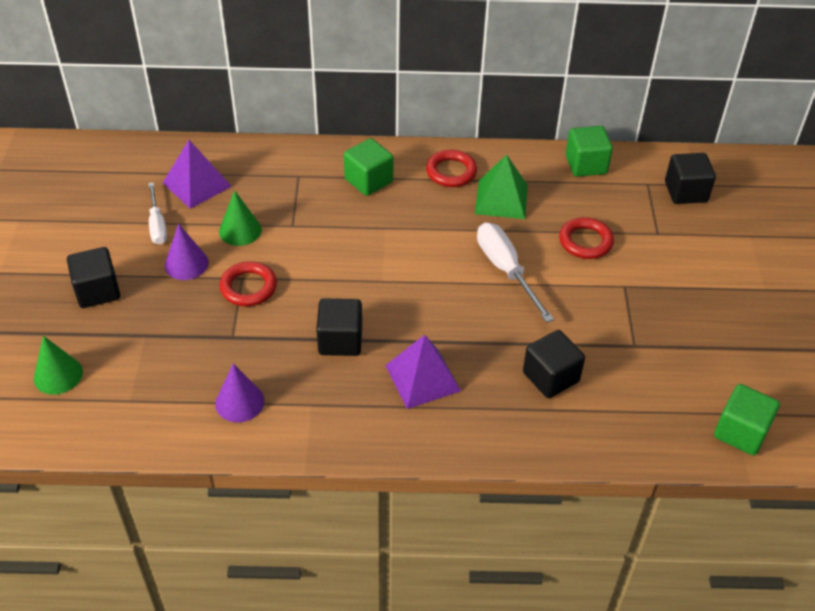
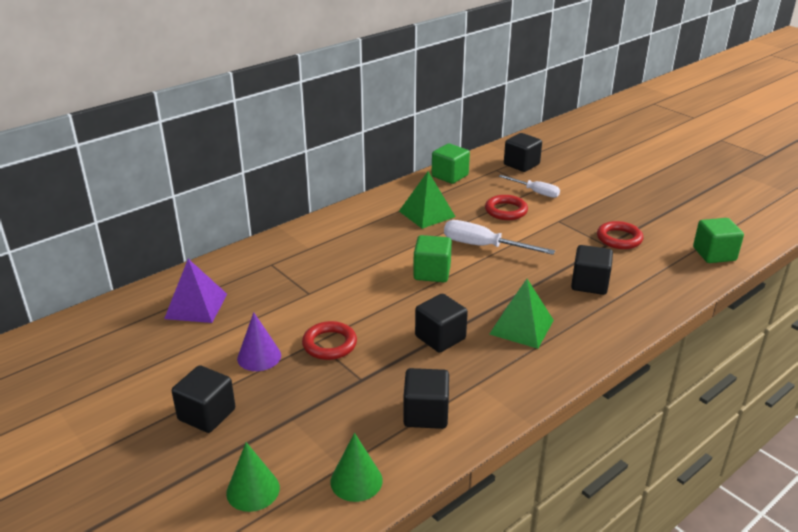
camera: 40 degrees left, 15 degrees down
white screwdriver [148,182,167,245] -> white screwdriver moved to [499,175,560,198]
purple cone [215,363,264,422] -> black cube [403,368,449,429]
green cone [219,190,262,246] -> green cone moved to [330,433,383,502]
green cube [344,138,393,196] -> green cube moved to [413,235,452,282]
purple pyramid [385,335,461,409] -> green pyramid [490,279,554,349]
red ring [426,150,477,187] -> red ring moved to [597,221,643,249]

